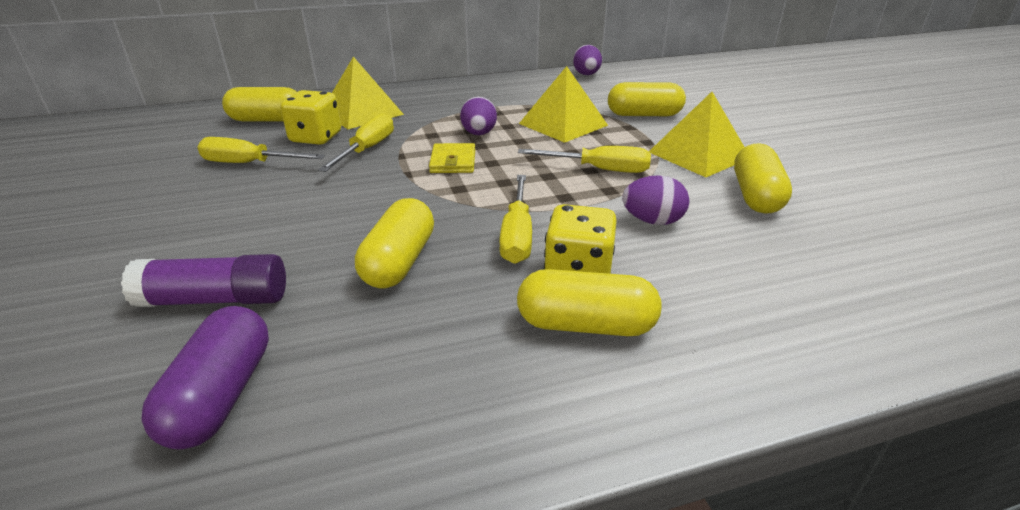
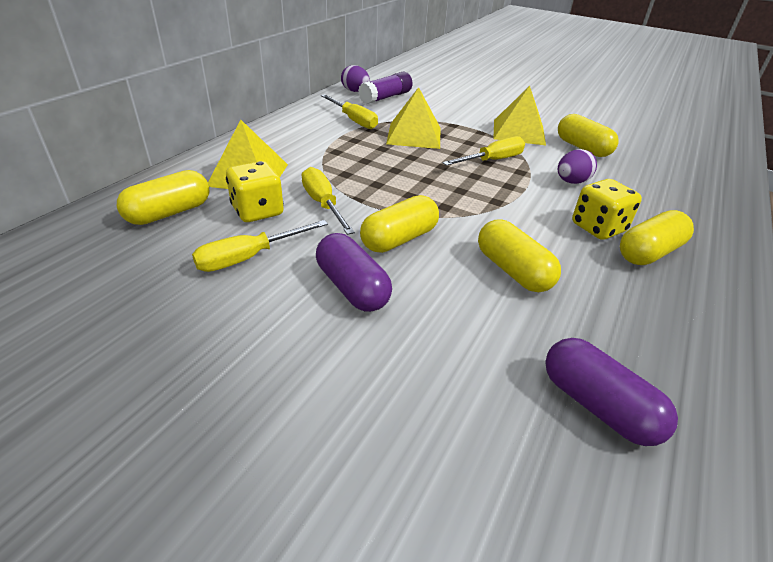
camera: 45 degrees left, 5 degrees up
purple glue stick [121,254,286,307] -> purple glue stick moved to [358,72,413,104]
yellow wallet [429,143,475,173] -> none
purple egg [460,97,497,135] -> none
yellow screwdriver [499,175,532,264] -> yellow screwdriver moved to [321,94,378,129]
yellow capsule [608,82,686,116] -> yellow capsule moved to [360,195,439,253]
none -> purple capsule [316,233,392,312]

